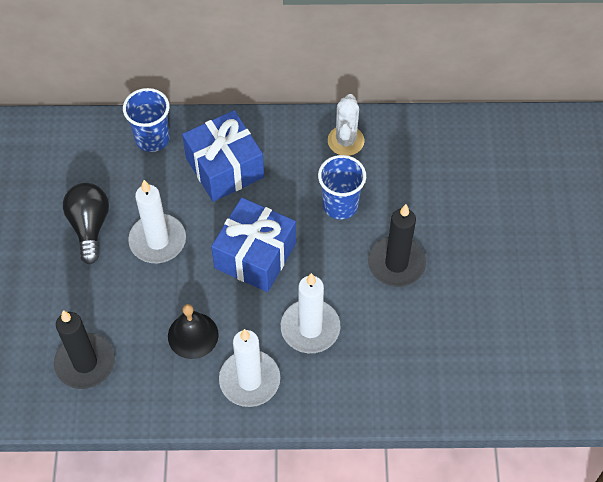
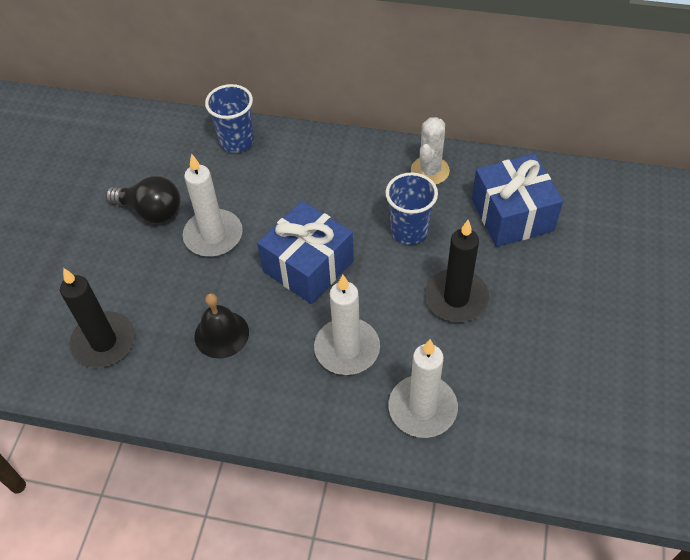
camera: 15 degrees right, 5 degrees down
black light bulb [63,183,109,264] -> black light bulb turned 105 degrees clockwise [106,176,181,224]
blue gift [182,110,264,202] -> blue gift moved to [472,154,563,247]
white candle [219,329,280,407] -> white candle moved to [388,339,458,438]

